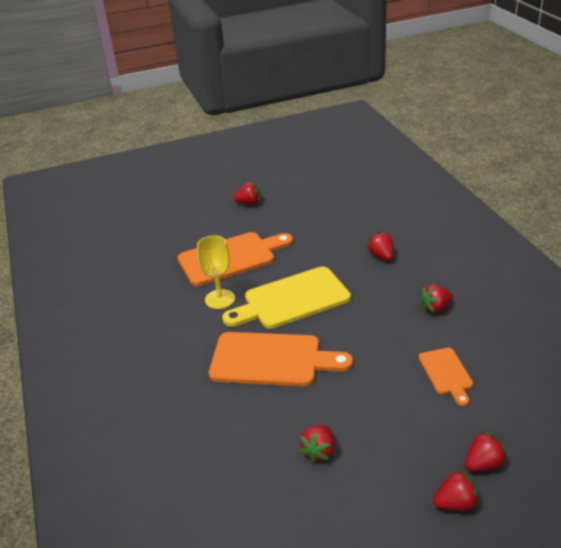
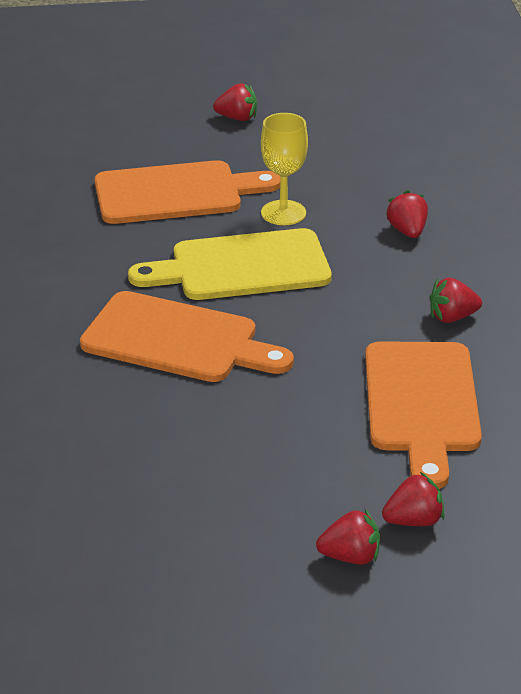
camera: 10 degrees right, 0 degrees up
yellow goblet [197,235,235,309] -> yellow goblet moved to [261,113,308,225]
red strawberry [299,425,335,463] -> none
orange cutting board [419,348,473,406] -> orange cutting board [365,341,482,489], size x1.89

